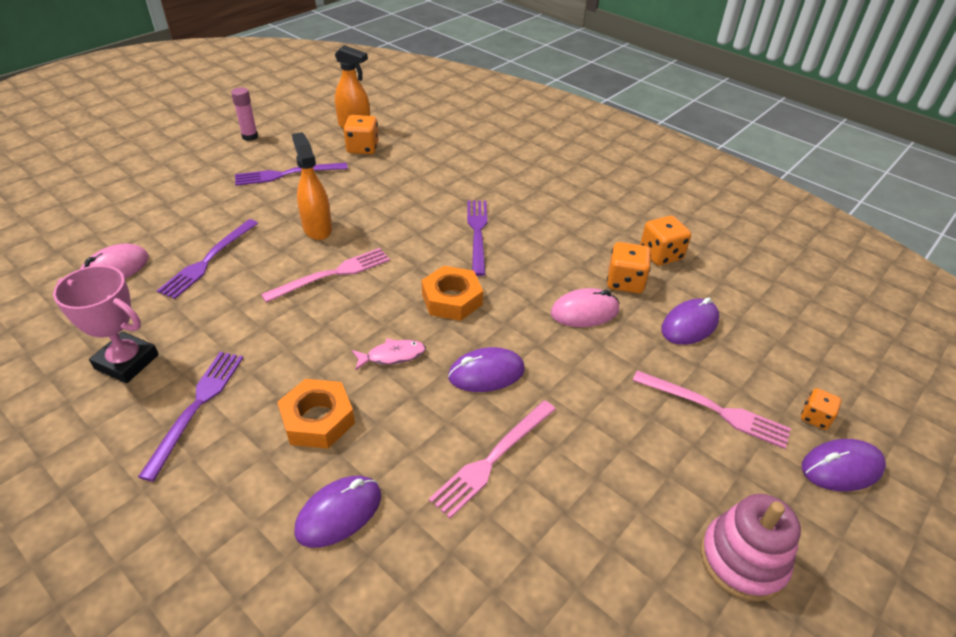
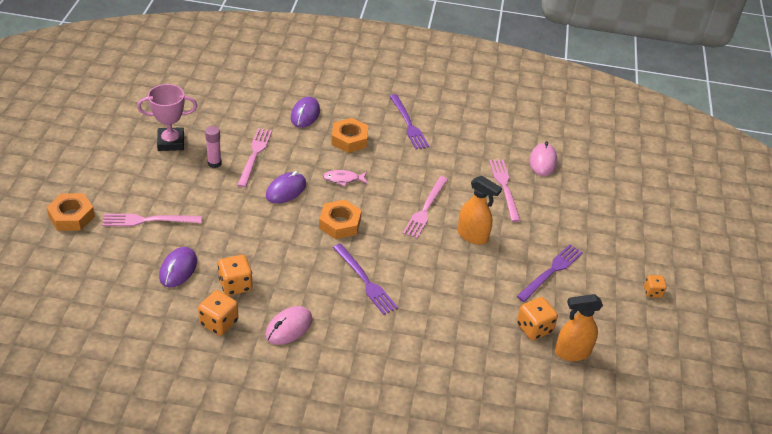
camera: 145 degrees right, 0 degrees up
pink trophy [53,265,159,383] -> pink trophy moved to [137,84,197,151]
purple fork [157,219,258,299] -> pink fork [489,159,521,222]
pink glue stick [231,87,258,141] -> pink glue stick moved to [205,126,222,168]
pink fish [352,338,426,371] -> pink fish turned 45 degrees clockwise [323,170,367,186]
pink mouse [550,288,619,327] -> pink mouse moved to [265,306,312,345]
pink stacking toy [700,494,801,602] -> none
orange dice [801,388,841,430] -> orange dice moved to [644,275,667,298]
purple mouse [802,439,886,491] -> orange nut [46,193,95,231]

